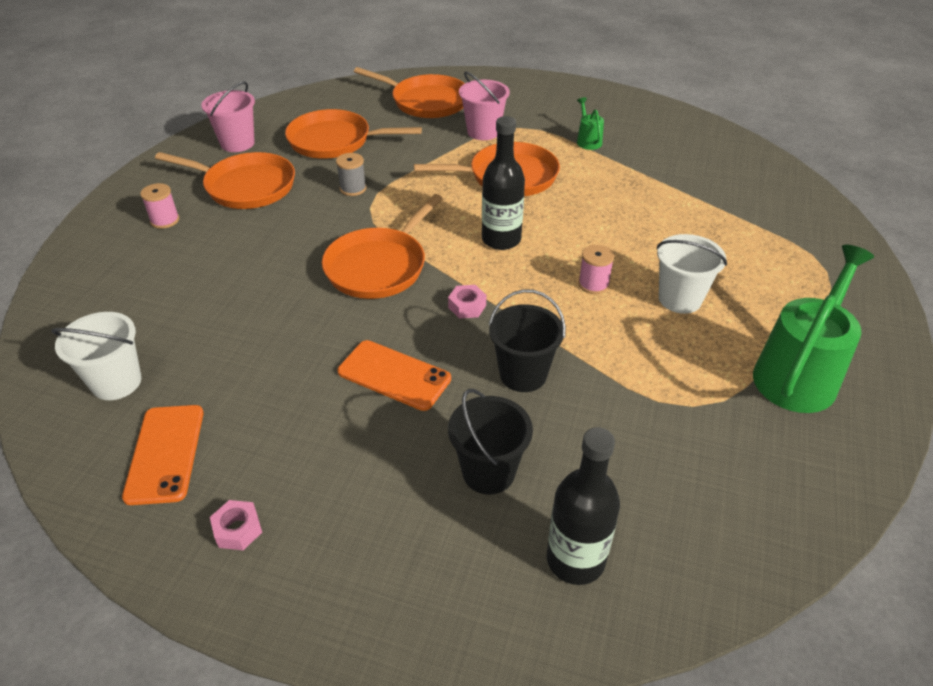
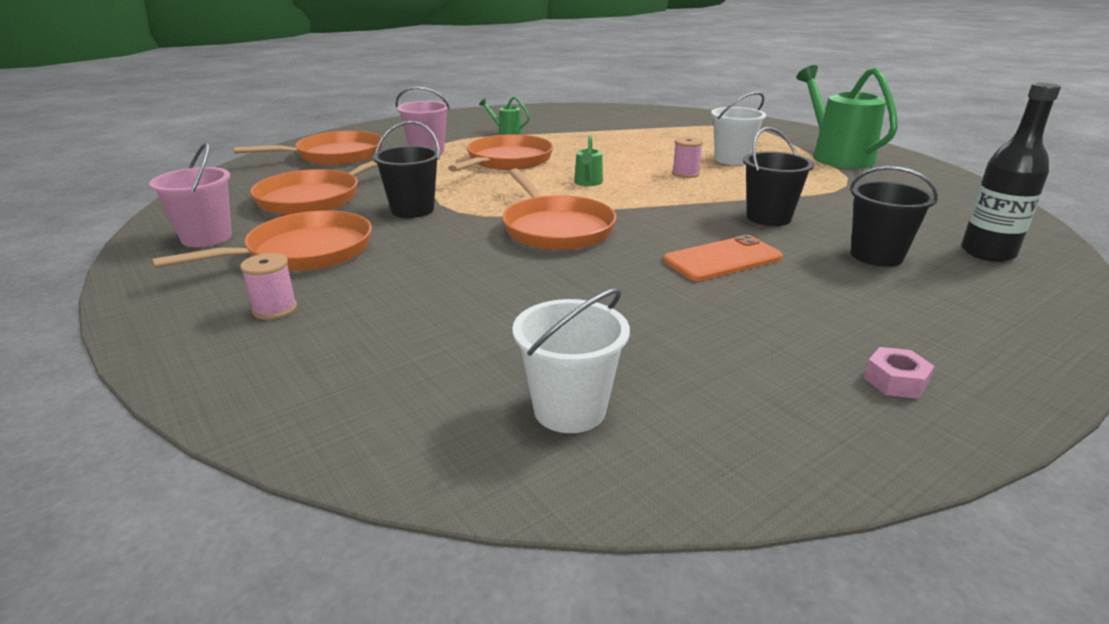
camera: 55 degrees left, 15 degrees down
orange phone [122,405,204,505] -> none
grey spool [336,153,367,196] -> black bucket [373,121,440,218]
pink nut [448,285,486,318] -> none
black bottle [482,116,525,250] -> green watering can [574,135,603,186]

